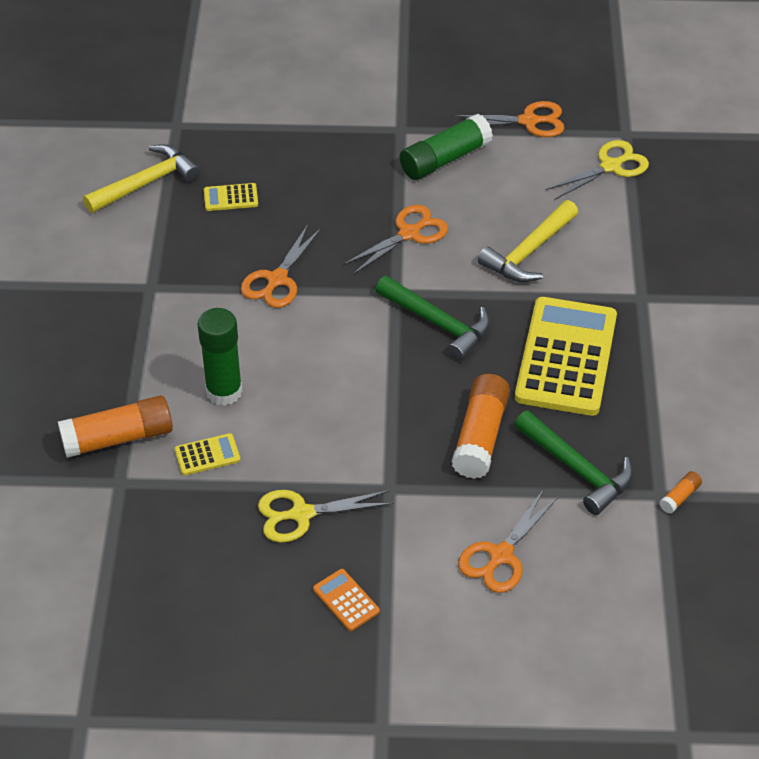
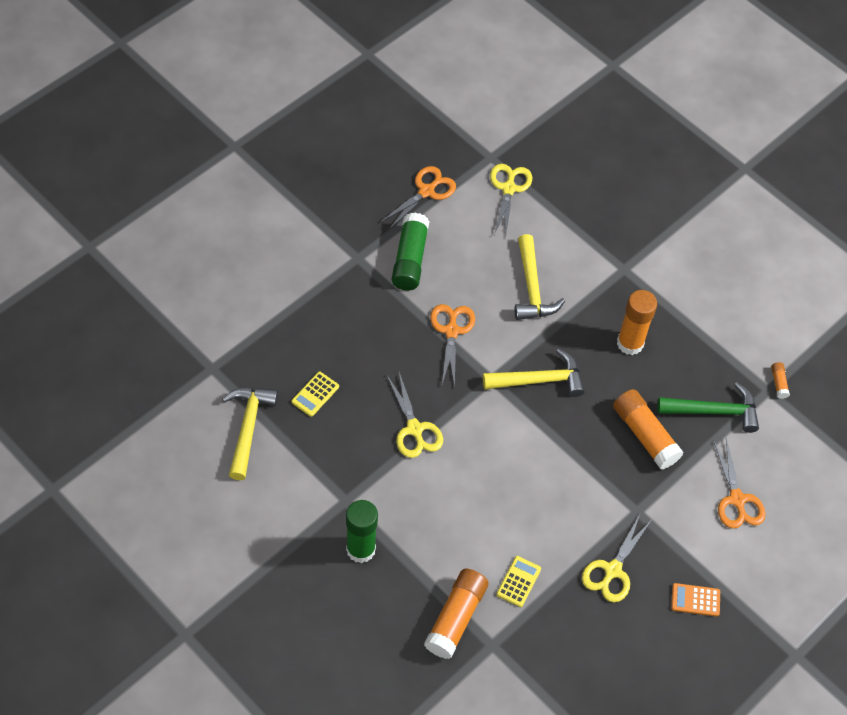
camera: 50 degrees left, 10 degrees up
green glue stick [198,308,242,406] -> green glue stick moved to [346,500,378,563]
orange scissors [241,224,321,308] -> yellow scissors [387,372,443,458]
green hammer [376,276,490,361] -> yellow hammer [483,349,585,397]
yellow calculator [515,297,617,416] -> orange glue stick [617,290,657,355]

